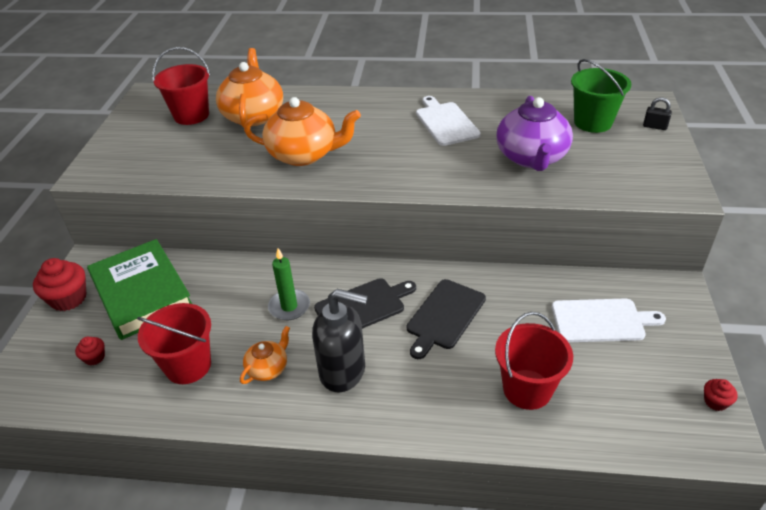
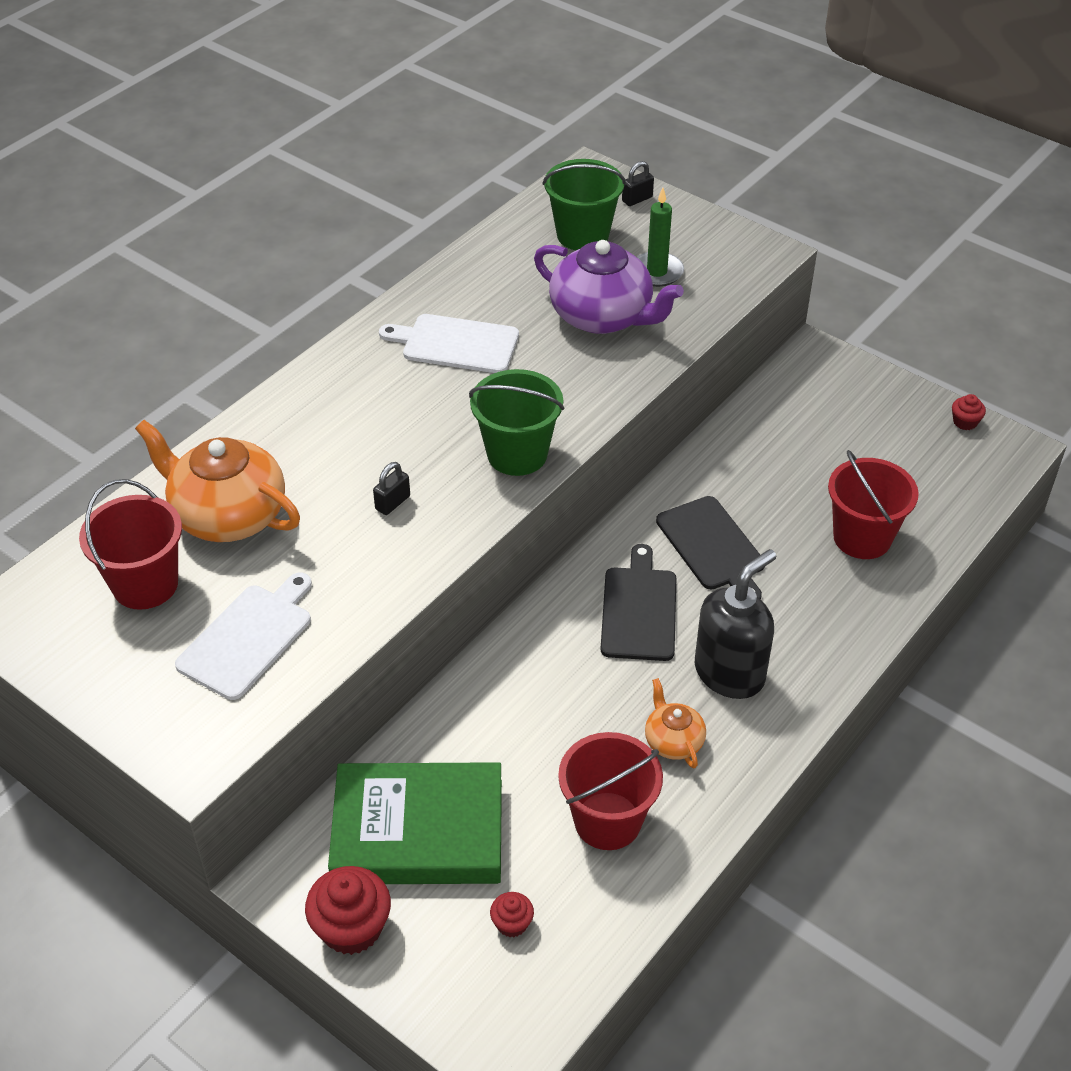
camera: 60 degrees left, 5 degrees up
orange teapot [244,97,361,166] -> black padlock [373,462,410,515]
green candle [268,248,310,320] -> green candle moved to [637,188,684,287]
white cutting board [552,298,666,342] -> white cutting board moved to [175,573,312,700]
none -> green bucket [469,369,565,476]

